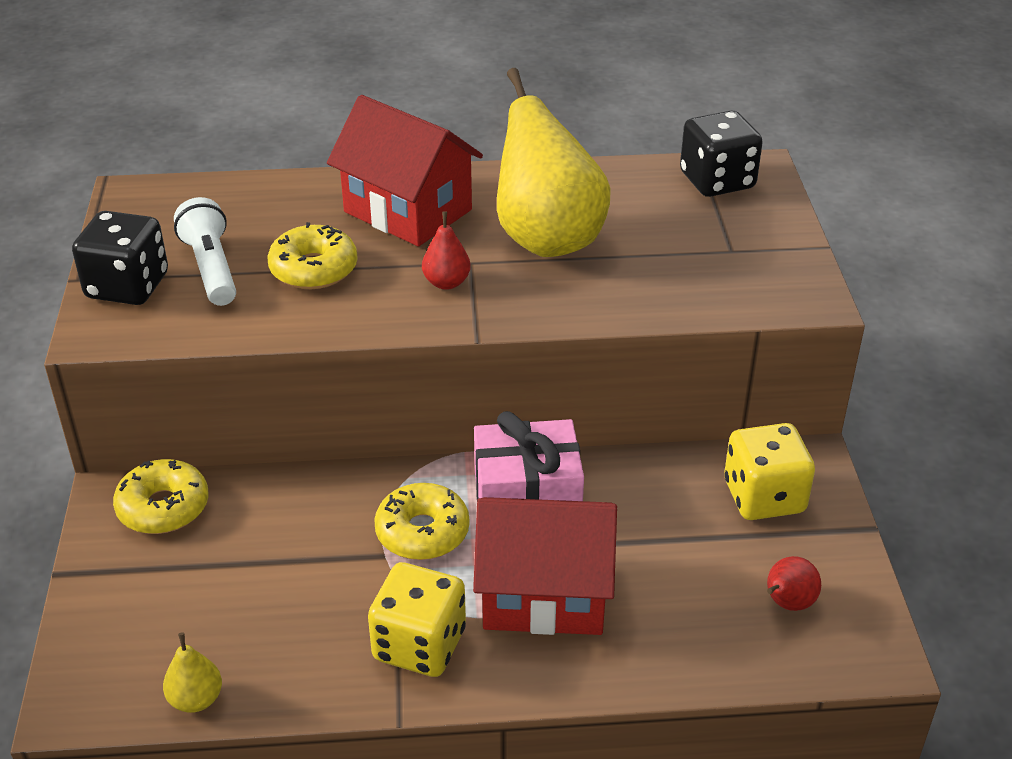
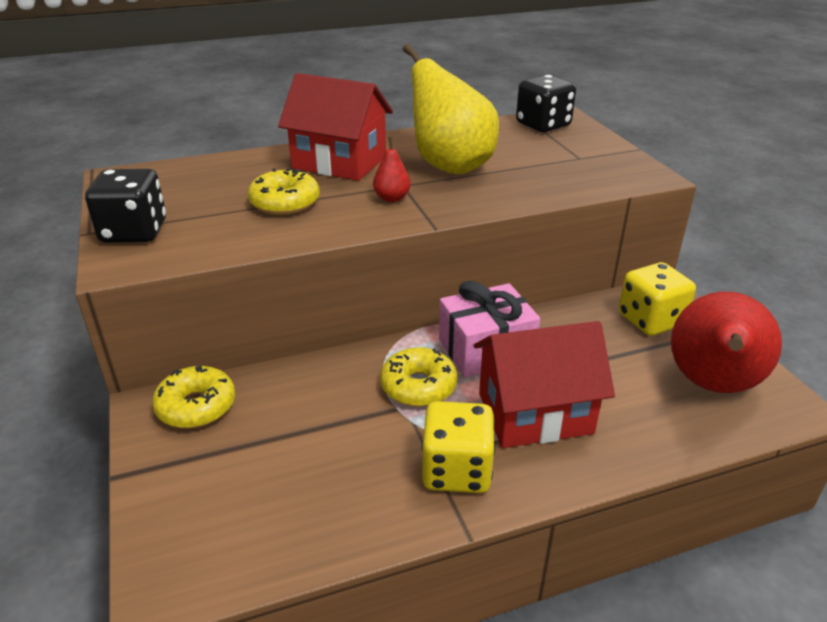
camera: 15 degrees left, 5 degrees down
yellow pear [163,632,222,713] -> none
white flashlight [174,197,236,306] -> none
red pear [767,556,821,611] -> red pear [671,292,782,393], size x2.41

